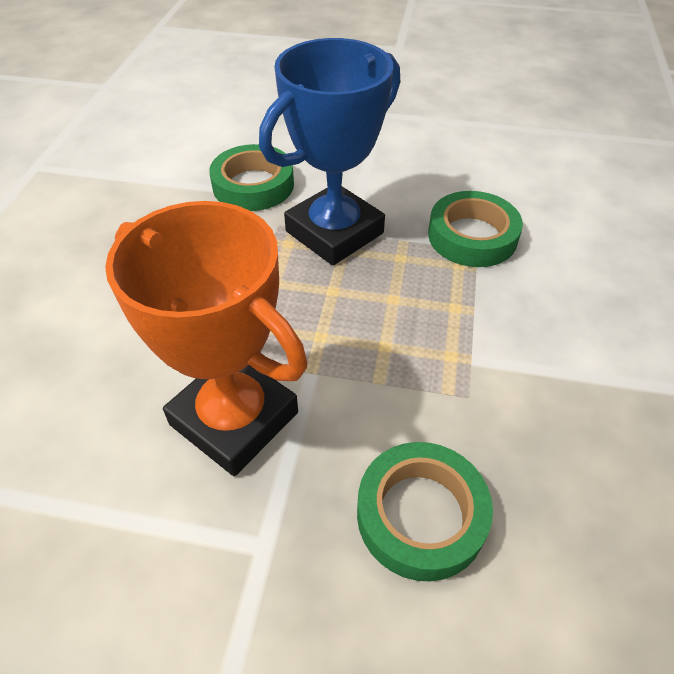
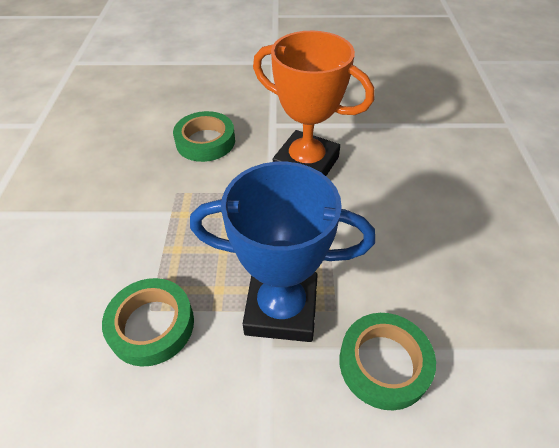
camera: 170 degrees right, 0 degrees up
blue trophy [259,38,400,265] -> blue trophy turned 60 degrees clockwise [190,162,375,342]

